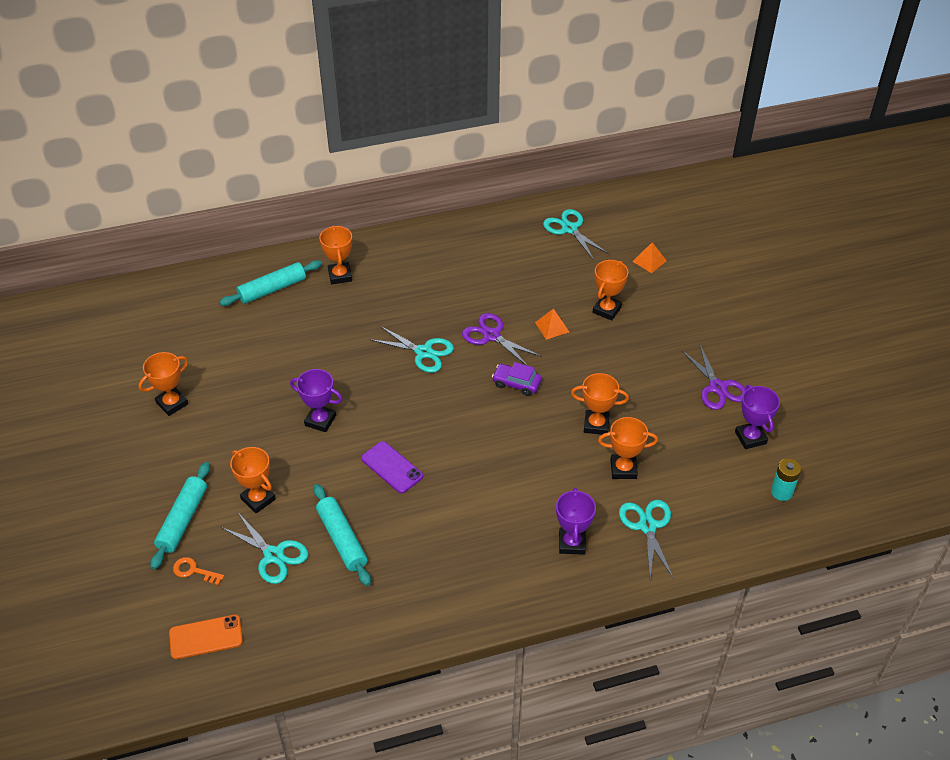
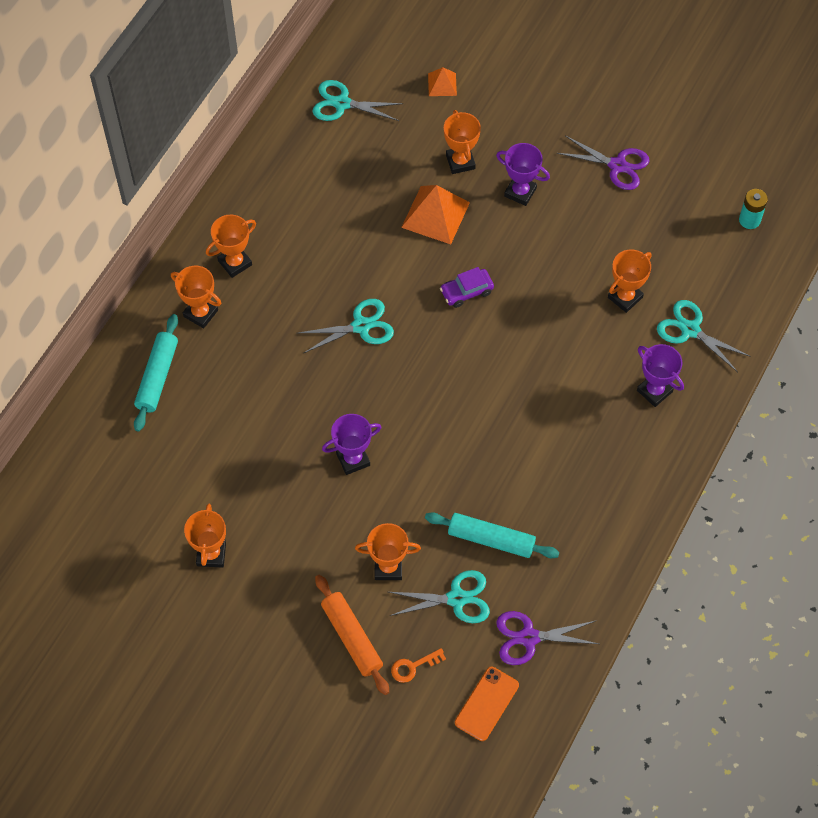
camera: 45 degrees left, 15 degrees up
turquoise rolling pin [150,462,210,570] -> orange rolling pin [315,575,389,695]
purple phone [361,441,423,493] -> none
purple scissors [462,313,542,366] -> purple scissors moved to [496,611,599,665]
orange pyramid [535,308,569,340] -> orange pyramid [401,185,470,244], size x1.83
orange trophy [571,373,629,435] -> orange trophy moved to [206,215,256,278]
purple trophy [735,385,780,449] -> purple trophy moved to [496,143,550,206]

